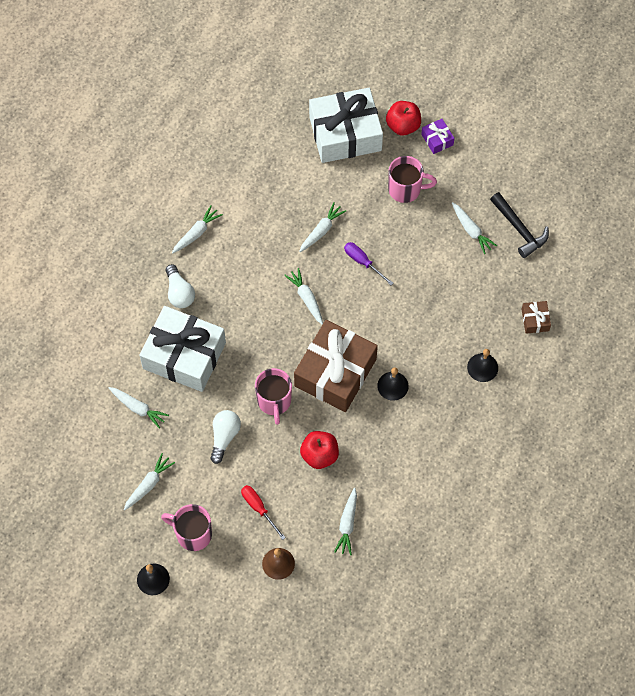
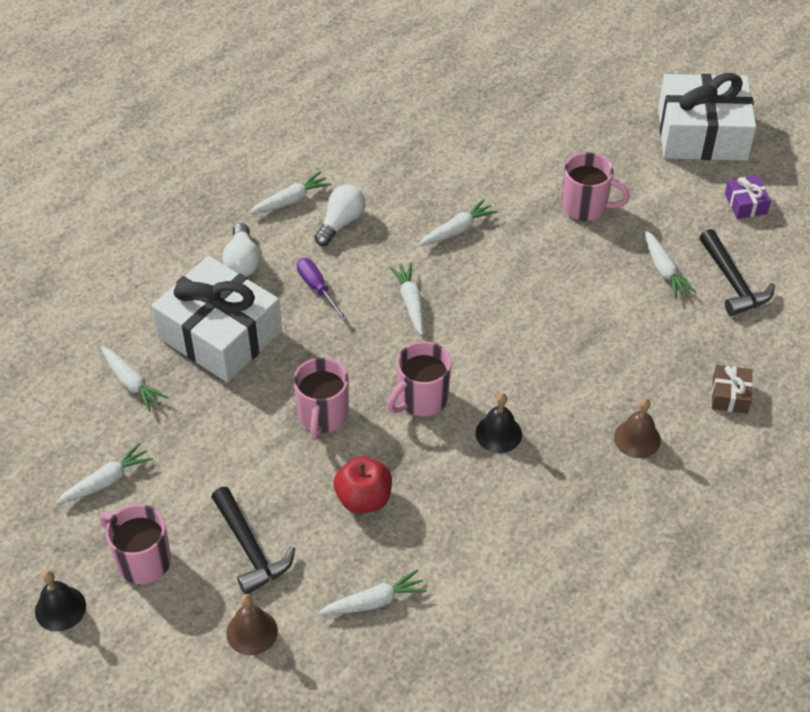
camera: 15 degrees right, 15 degrees down
white light bulb [210,410,241,464] -> white light bulb moved to [315,185,366,246]
red screwdriver [241,485,286,540] -> black hammer [211,487,295,594]
brown gift [294,320,378,412] -> pink mug [387,341,451,416]
white gift [309,88,383,163] -> white gift moved to [658,73,756,160]
white carrot [334,488,357,555] -> white carrot turned 135 degrees counterclockwise [318,569,427,615]
purple screwdriver [344,242,393,285] -> purple screwdriver moved to [297,258,348,321]
red apple [386,101,421,136] -> none
purple gift [421,119,454,154] -> purple gift moved to [725,176,771,219]
black bell [467,349,498,382] -> brown bell [614,398,661,458]

